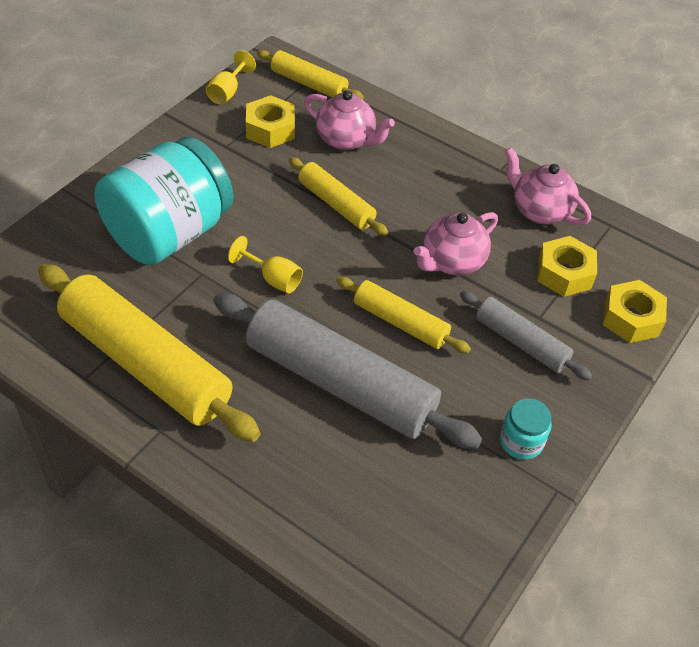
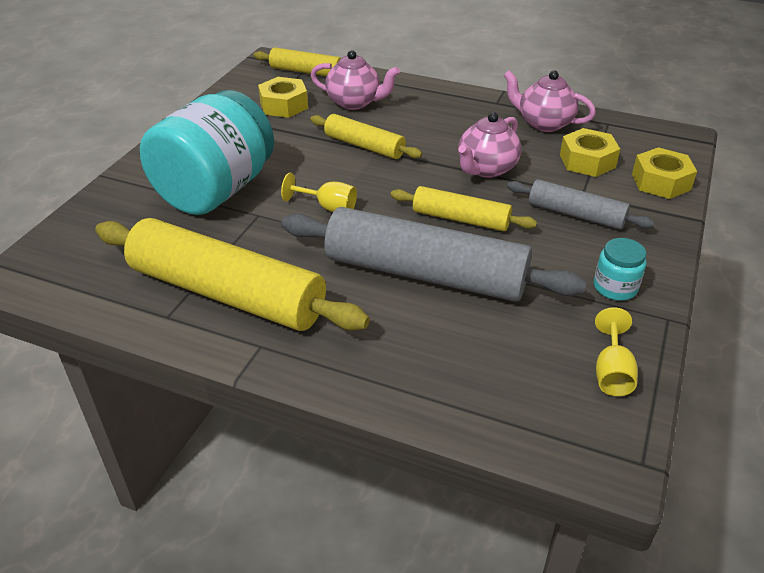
camera: 10 degrees left, 10 degrees down
yellow goblet [206,50,256,105] -> yellow goblet moved to [595,307,638,396]

